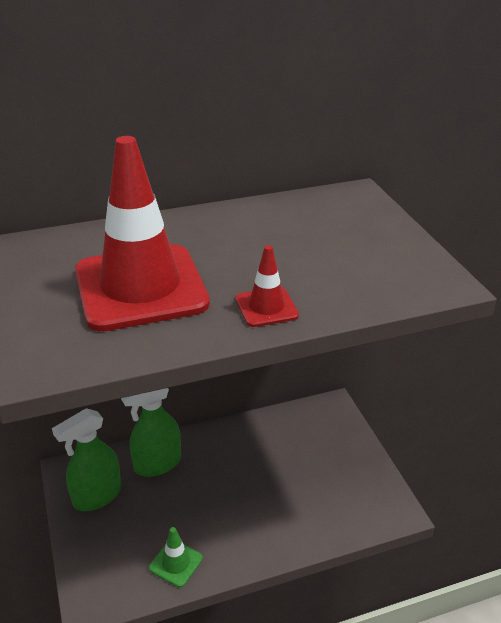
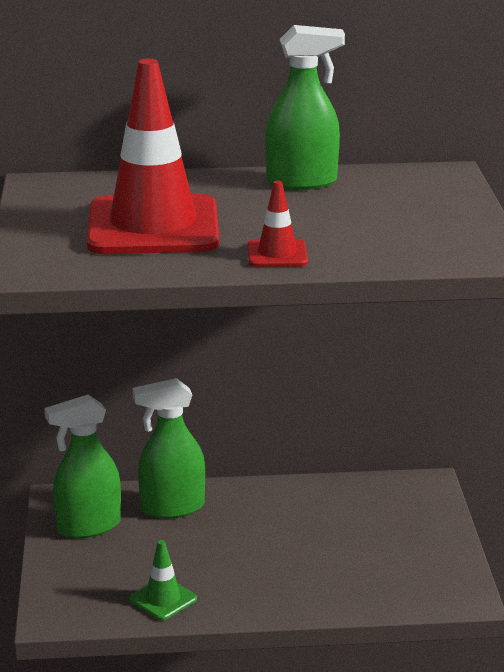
camera: 15 degrees right, 10 degrees down
none -> green spray bottle [265,25,345,190]

